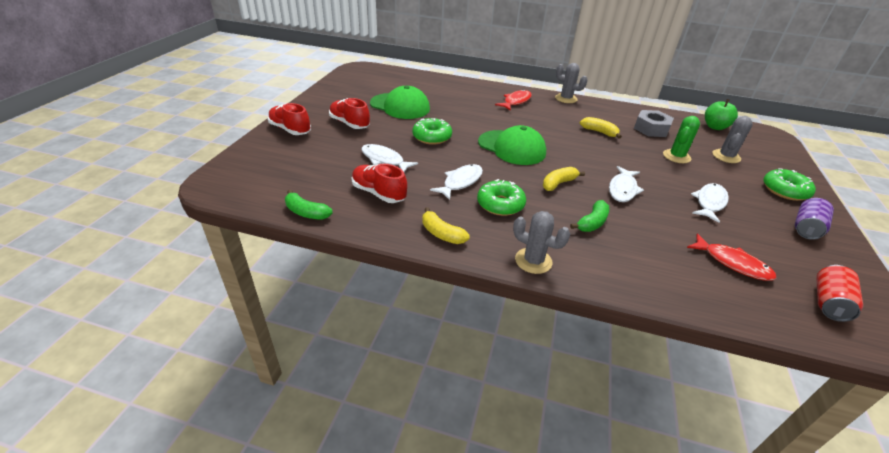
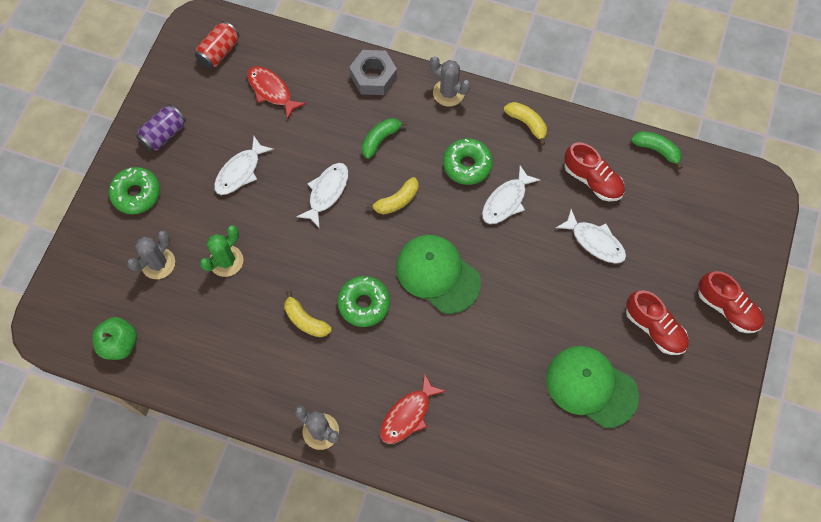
camera: 175 degrees left, 30 degrees up
green donut [412,118,452,145] -> green donut moved to [337,276,390,327]
grey nut [634,110,674,137] -> grey nut moved to [349,50,397,95]

